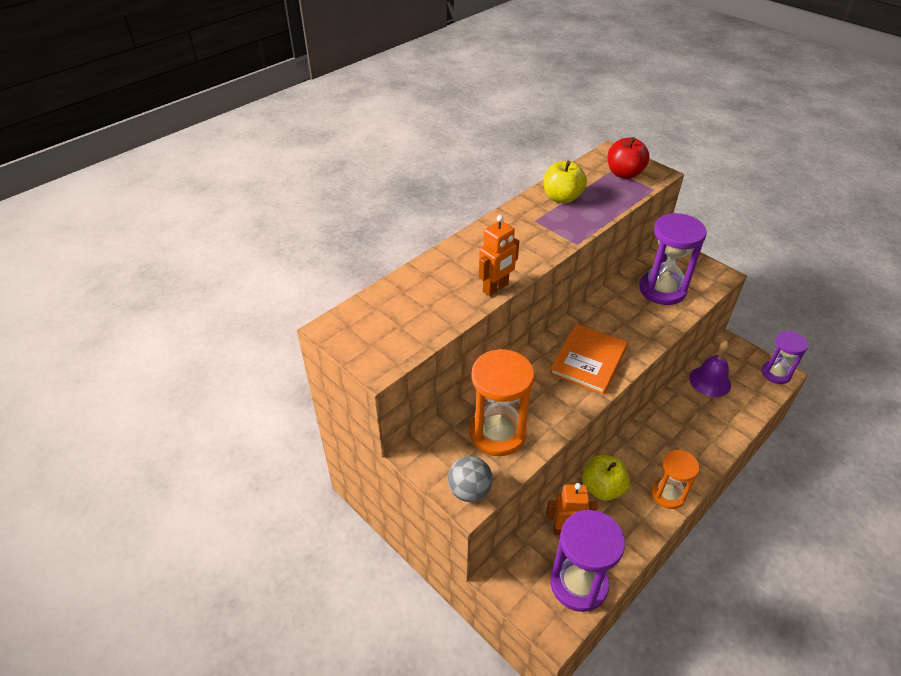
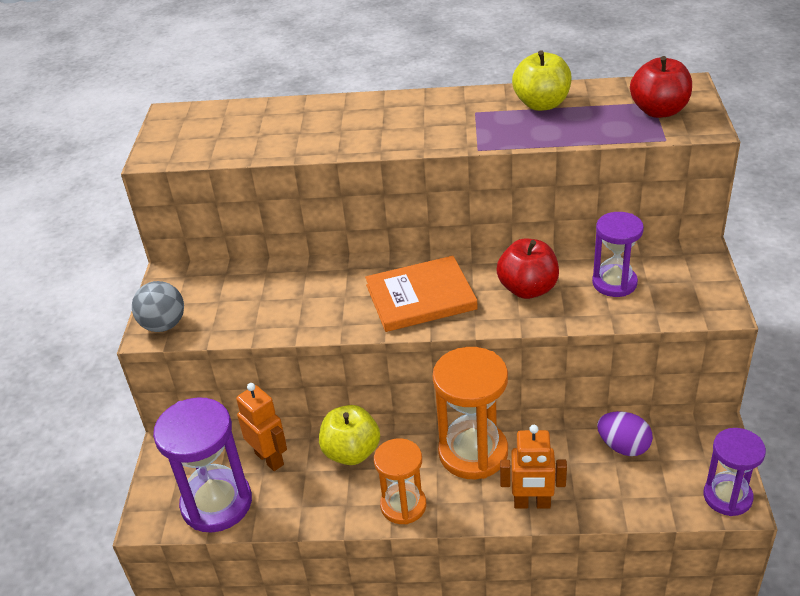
camera: 50 degrees right, 5 degrees down
orange hourglass [470,349,534,456] -> orange hourglass moved to [433,347,508,479]
orange robot [479,215,519,296] -> orange robot moved to [500,425,567,509]
purple hourglass [639,213,707,305] -> purple hourglass [592,212,644,297], size x0.64
purple bell [689,341,731,397] -> purple egg [597,411,653,456]
none -> red apple [496,238,559,299]

